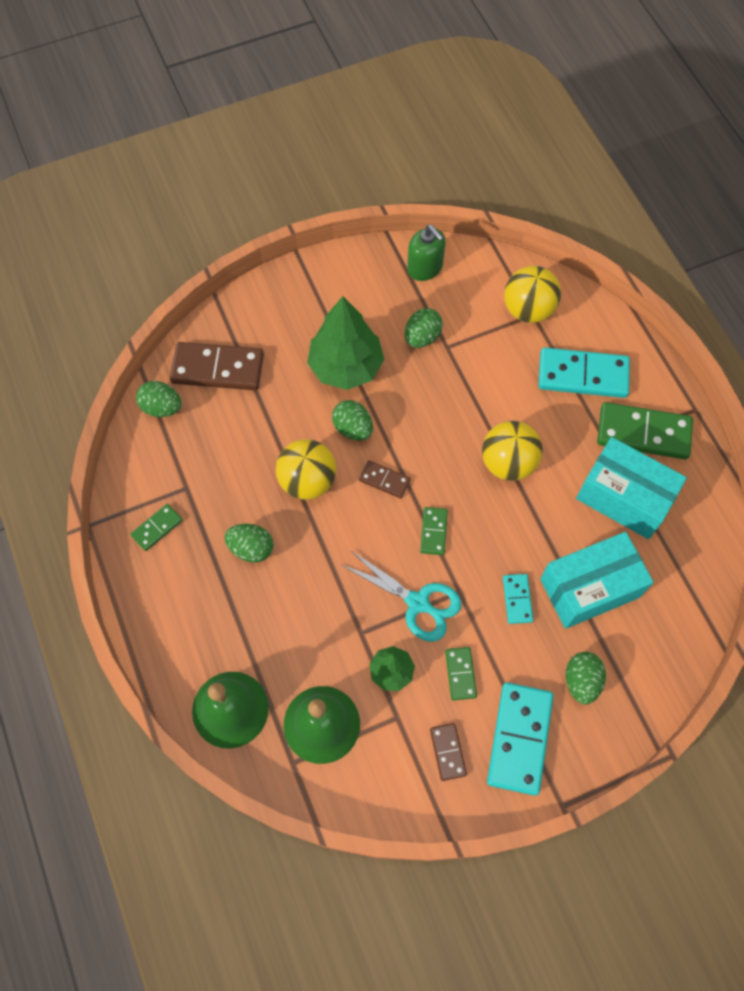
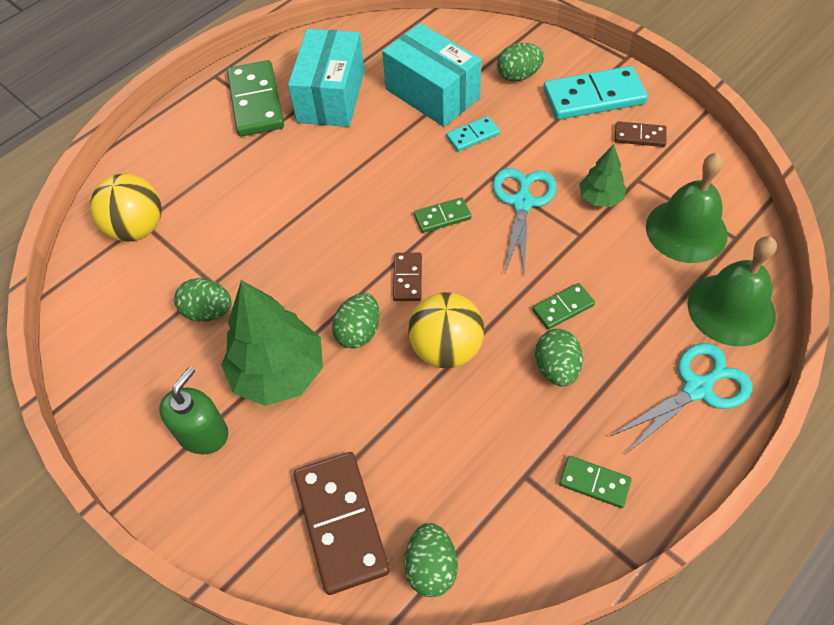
camera: 110 degrees left, 10 degrees down
green soap dispenser [407,225,446,281] -> green soap dispenser moved to [159,367,228,454]
brown domino [430,723,467,781] -> brown domino turned 45 degrees clockwise [615,121,667,147]
green domino [445,647,477,700] -> green domino moved to [532,283,595,330]
yellow ball [482,421,543,481] -> none
turquoise domino [538,347,630,398] -> none
none -> turquoise scissors [611,343,752,454]

